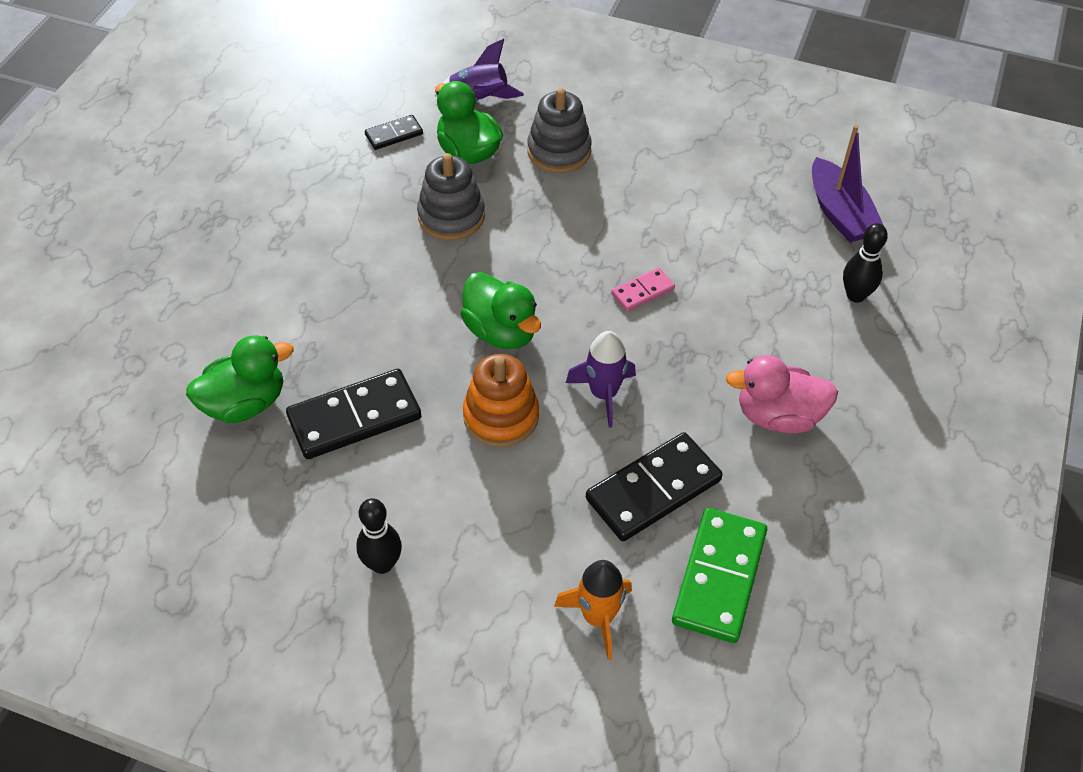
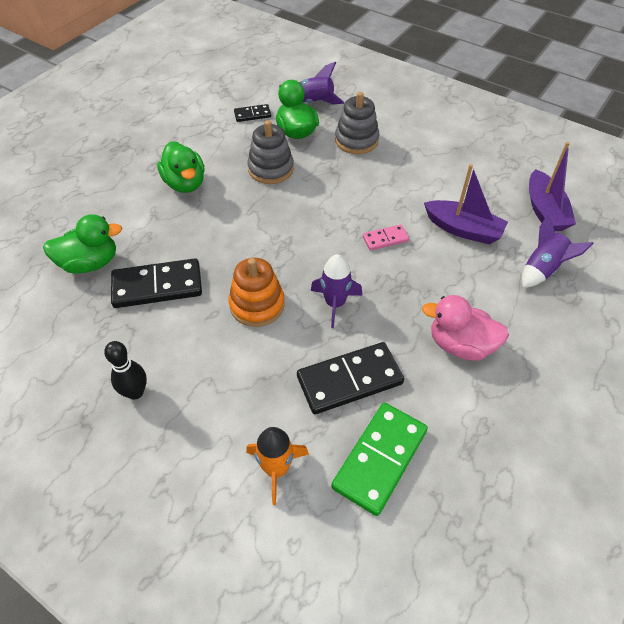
camera: 15 degrees right, 0 degrees up
green duck [460,272,541,349] -> green duck moved to [157,141,205,193]
black bowling pin [843,223,888,303] -> purple rocket [522,214,594,288]
none -> purple boat [424,164,508,244]

